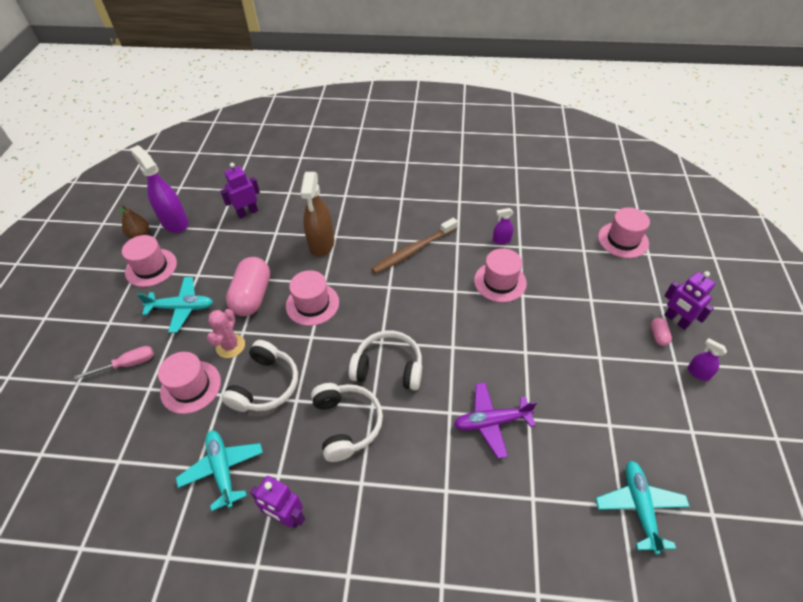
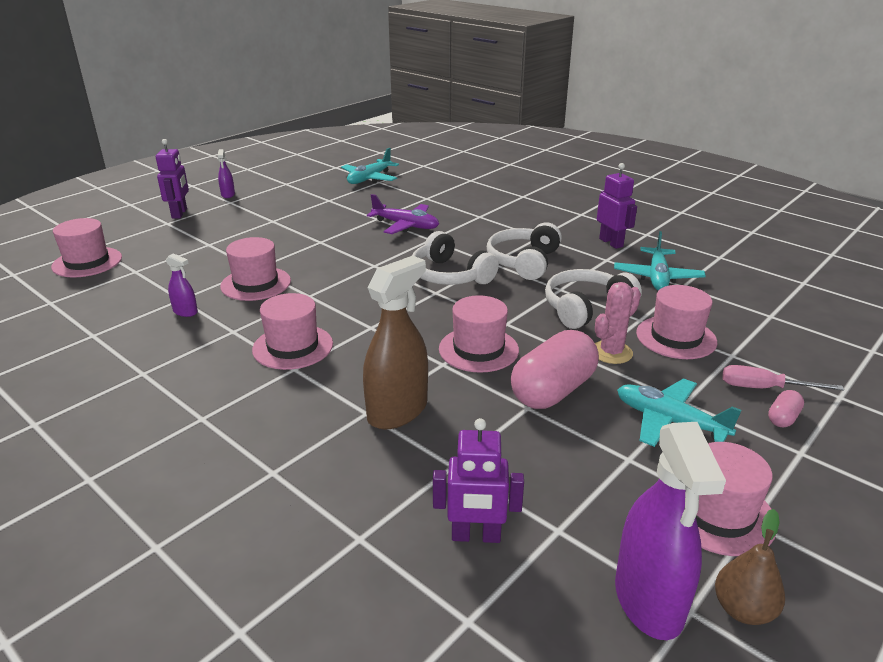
camera: 145 degrees left, 20 degrees down
brown toothbrush [371,218,458,274] -> pink hat [252,293,333,370]
pink capsule [651,318,672,346] -> pink capsule moved to [768,390,804,427]

